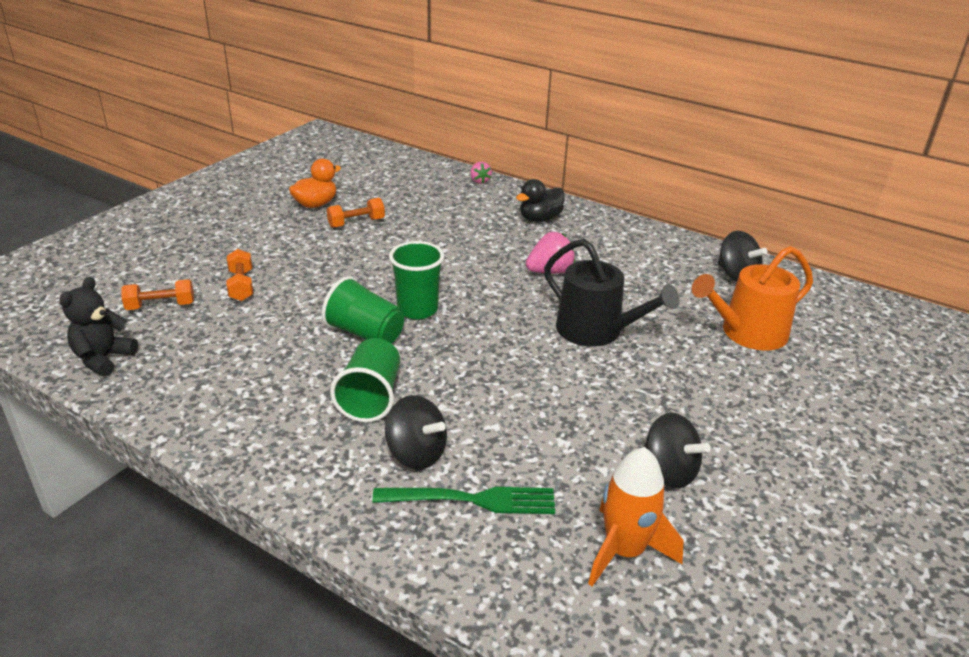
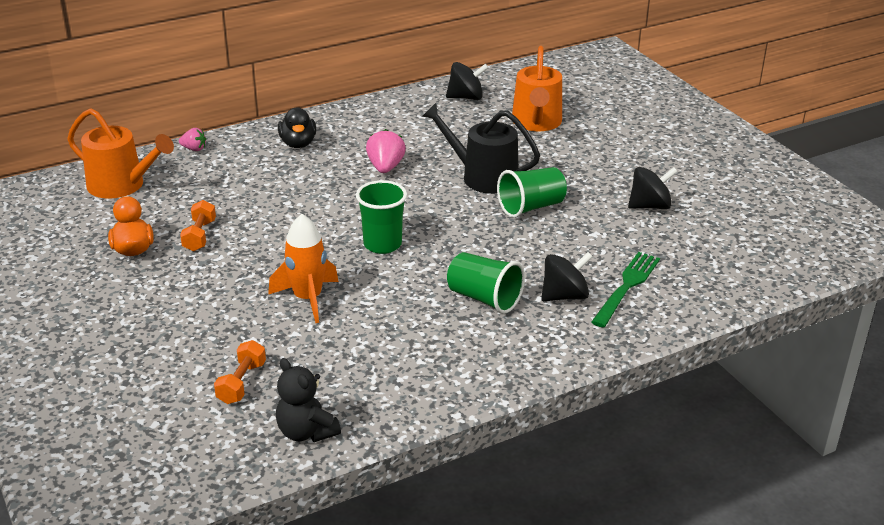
camera: 60 degrees left, 0 degrees up
orange dumbbell [226,249,253,301] -> none
green cup [322,276,404,344] -> green cup moved to [497,167,567,218]
black watering can [544,239,679,347] -> black watering can turned 135 degrees counterclockwise [422,103,540,194]
orange rocket [588,447,684,586] -> orange rocket moved to [268,214,339,323]
none -> orange watering can [67,108,174,199]

